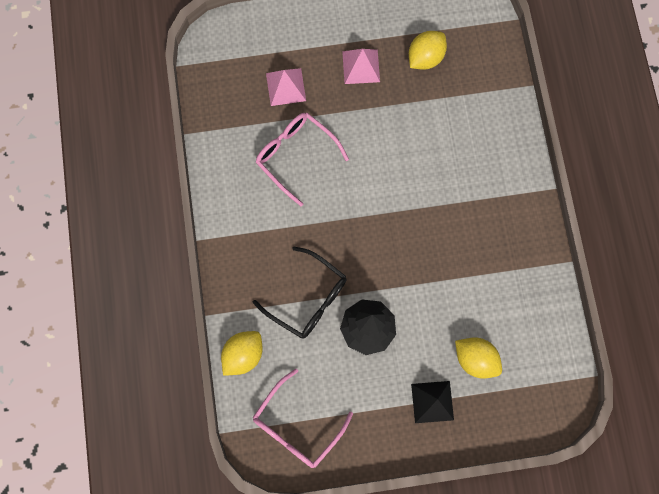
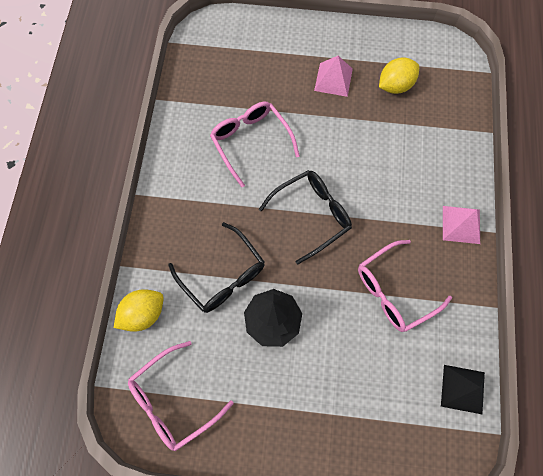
camera: 15 degrees right, 5 degrees down
pink pyramid [266,68,306,106] -> pink pyramid moved to [443,206,480,244]
black pyramid [411,381,454,423] -> black pyramid moved to [441,365,485,414]
yellow lemon [455,337,502,378] -> none
none -> black glasses [259,170,352,264]
none -> pink glasses [358,240,452,332]

